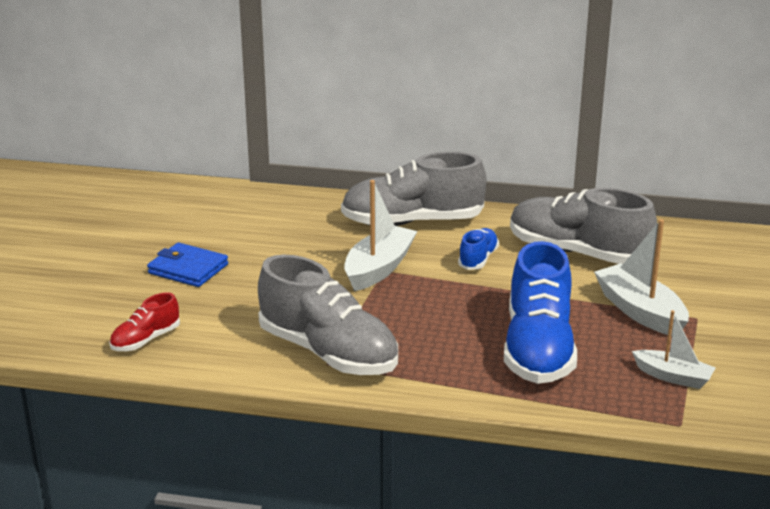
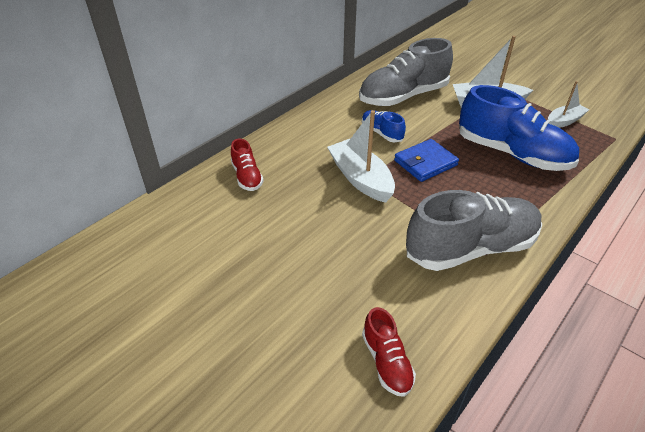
camera: 60 degrees left, 15 degrees up
blue wallet [147,243,228,287] -> blue wallet moved to [394,139,459,182]
grey shoe [341,152,486,226] -> none
none -> red shoe [231,138,264,191]

